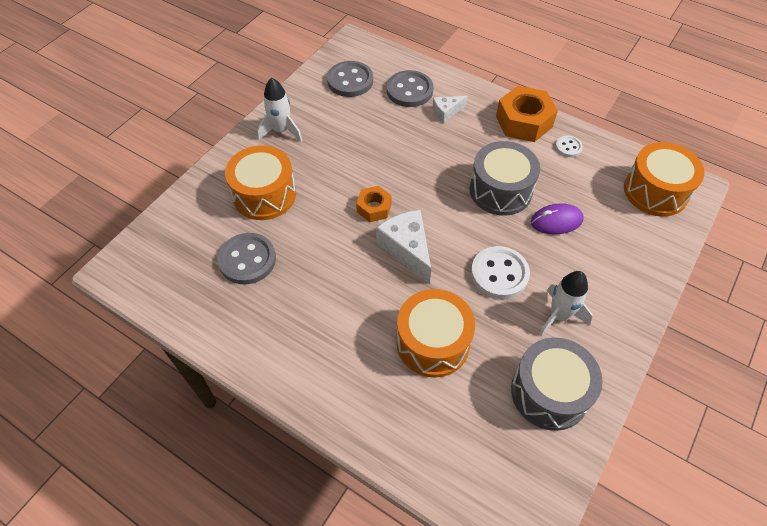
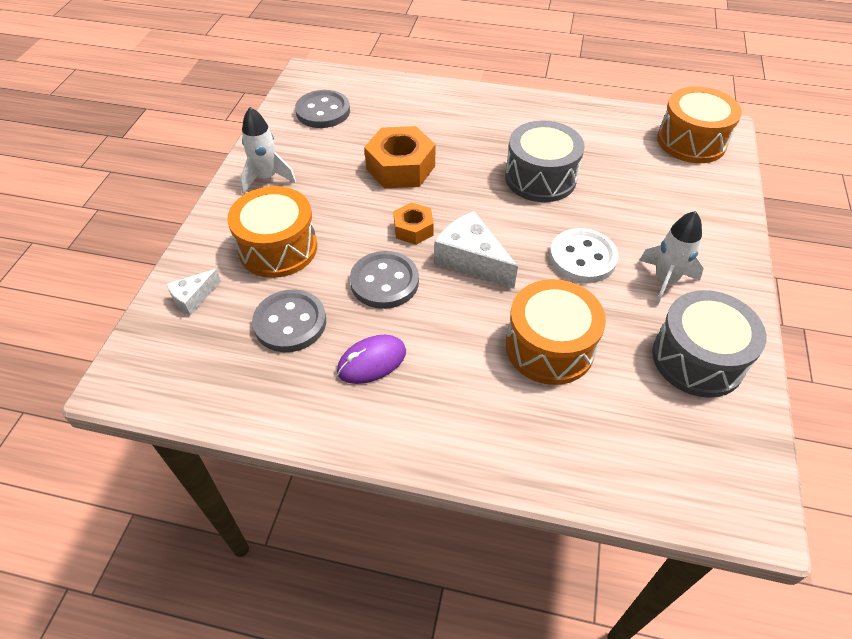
camera: 20 degrees left, 5 degrees down
grey button [387,70,434,107] -> grey button moved to [350,251,419,309]
white cheese [433,96,467,123] -> white cheese moved to [166,269,221,316]
orange nut [496,86,558,142] -> orange nut moved to [364,126,436,188]
purple mouse [531,203,584,235] -> purple mouse moved to [337,335,406,384]
white button [555,136,583,157] -> none

